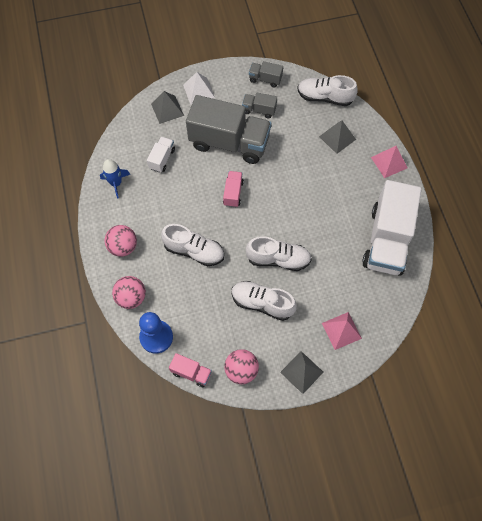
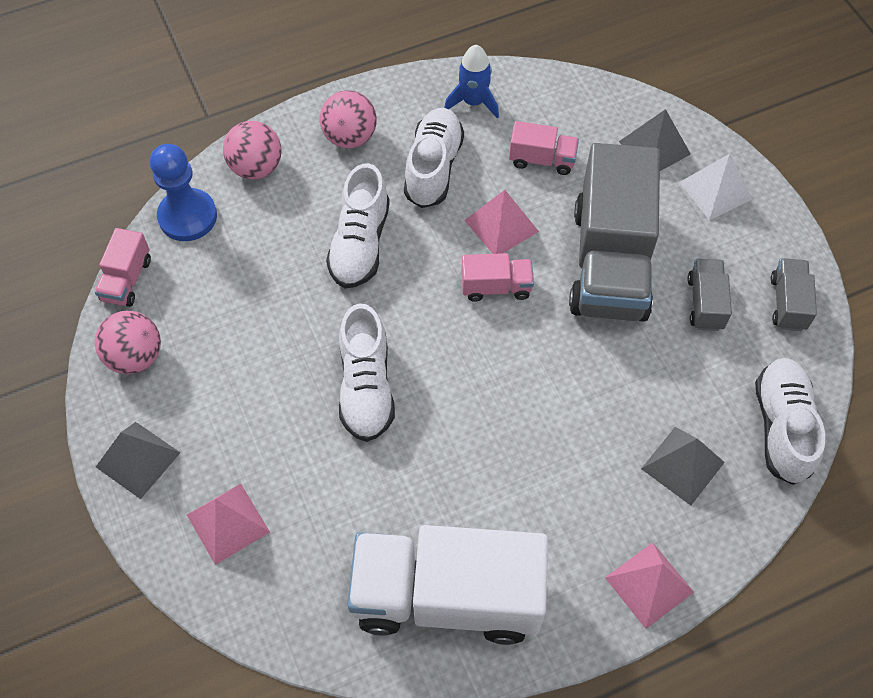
camera: 80 degrees right, 5 degrees down
white truck [147,137,175,173] -> pink truck [509,121,579,175]
white shoe [232,281,297,321] -> white shoe moved to [404,108,464,208]
none -> pink pyramid [464,190,539,254]

